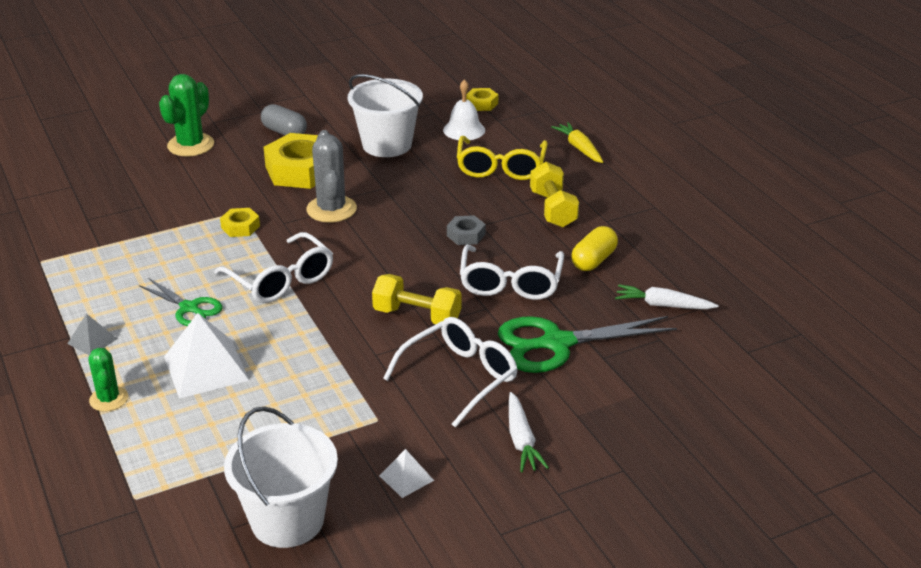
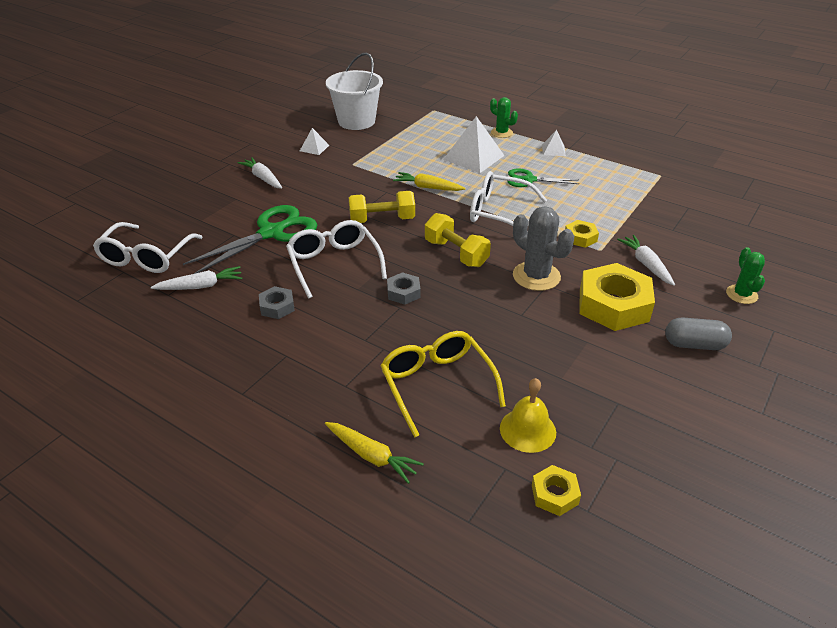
camera: 150 degrees right, 5 degrees up
grey pyramid [67,313,117,356] -> white pyramid [542,130,566,156]
green cactus [159,74,214,157] -> green cactus [726,247,765,304], size x0.62
white bucket [348,74,423,157] -> none
white glasses [383,317,518,428] -> white glasses moved to [93,222,203,273]
white bell [443,80,485,140] -> yellow bell [500,378,556,453]
yellow dumbbell [530,162,579,228] -> yellow dumbbell moved to [425,213,491,267]
yellow capsule [571,226,618,271] -> grey nut [259,286,295,319]
none -> yellow carrot [393,172,466,191]
none -> white carrot [617,235,675,286]

